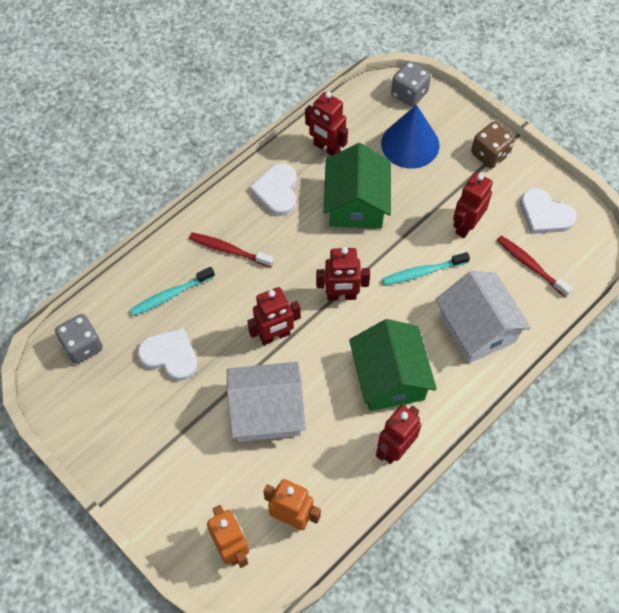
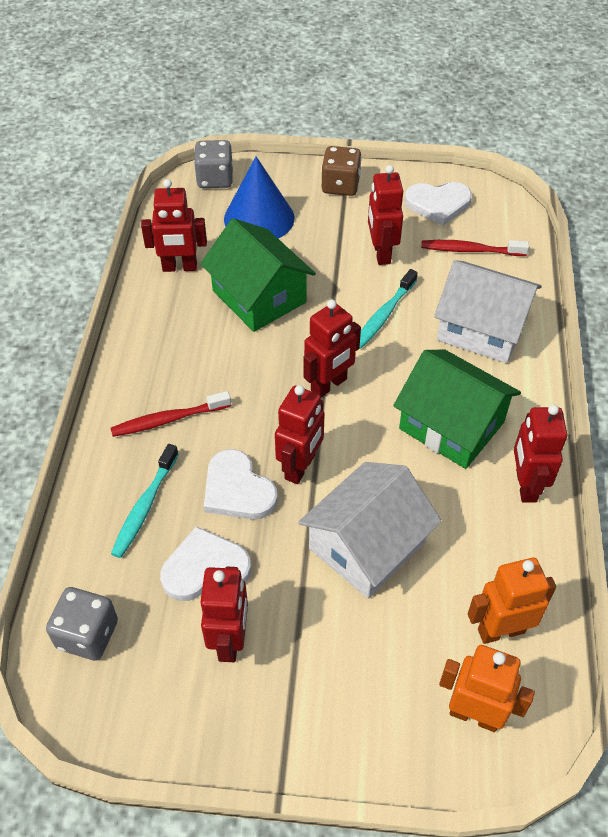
camera: 40 degrees left, 10 degrees down
white heart [249,163,297,216] -> white heart moved to [204,449,278,519]
none -> red robot [201,566,248,662]

